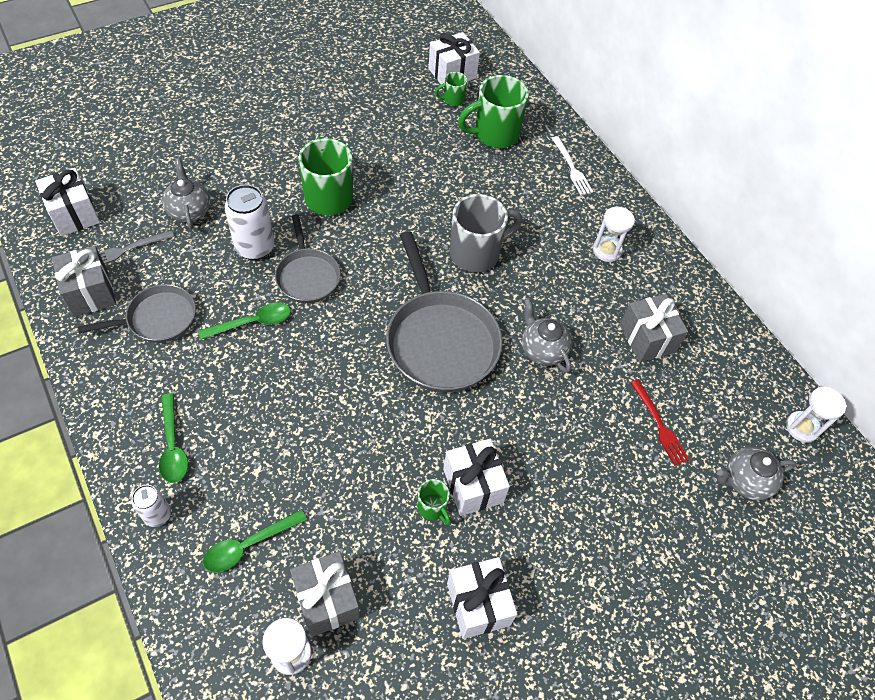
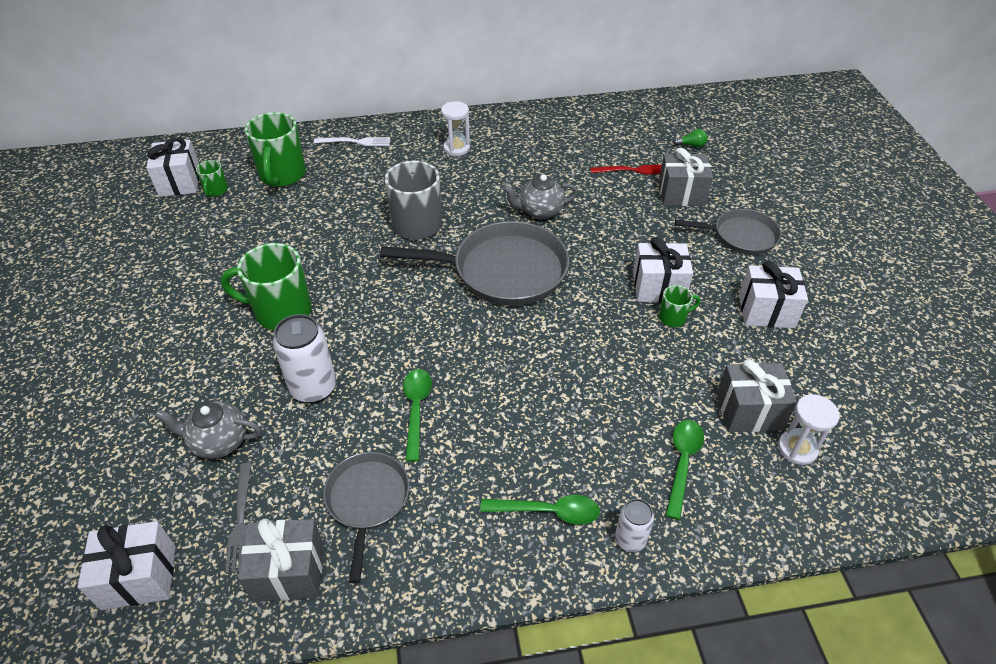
camera: 65 degrees left, 10 degrees down
green spoon [203,510,307,573] -> green spoon turned 150 degrees counterclockwise [665,420,704,520]
grey pan [275,214,341,303] -> grey pan moved to [675,209,781,255]
grey gift [620,294,688,362] -> grey gift moved to [658,148,713,206]
grey teapot [717,447,797,501] -> green light bulb [673,129,707,147]
white hourglass [786,387,846,442] -> none

